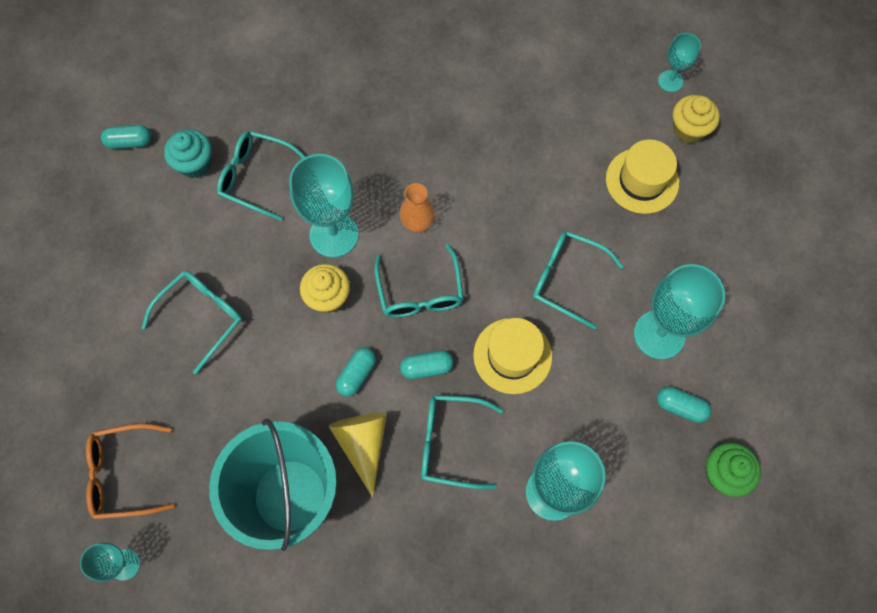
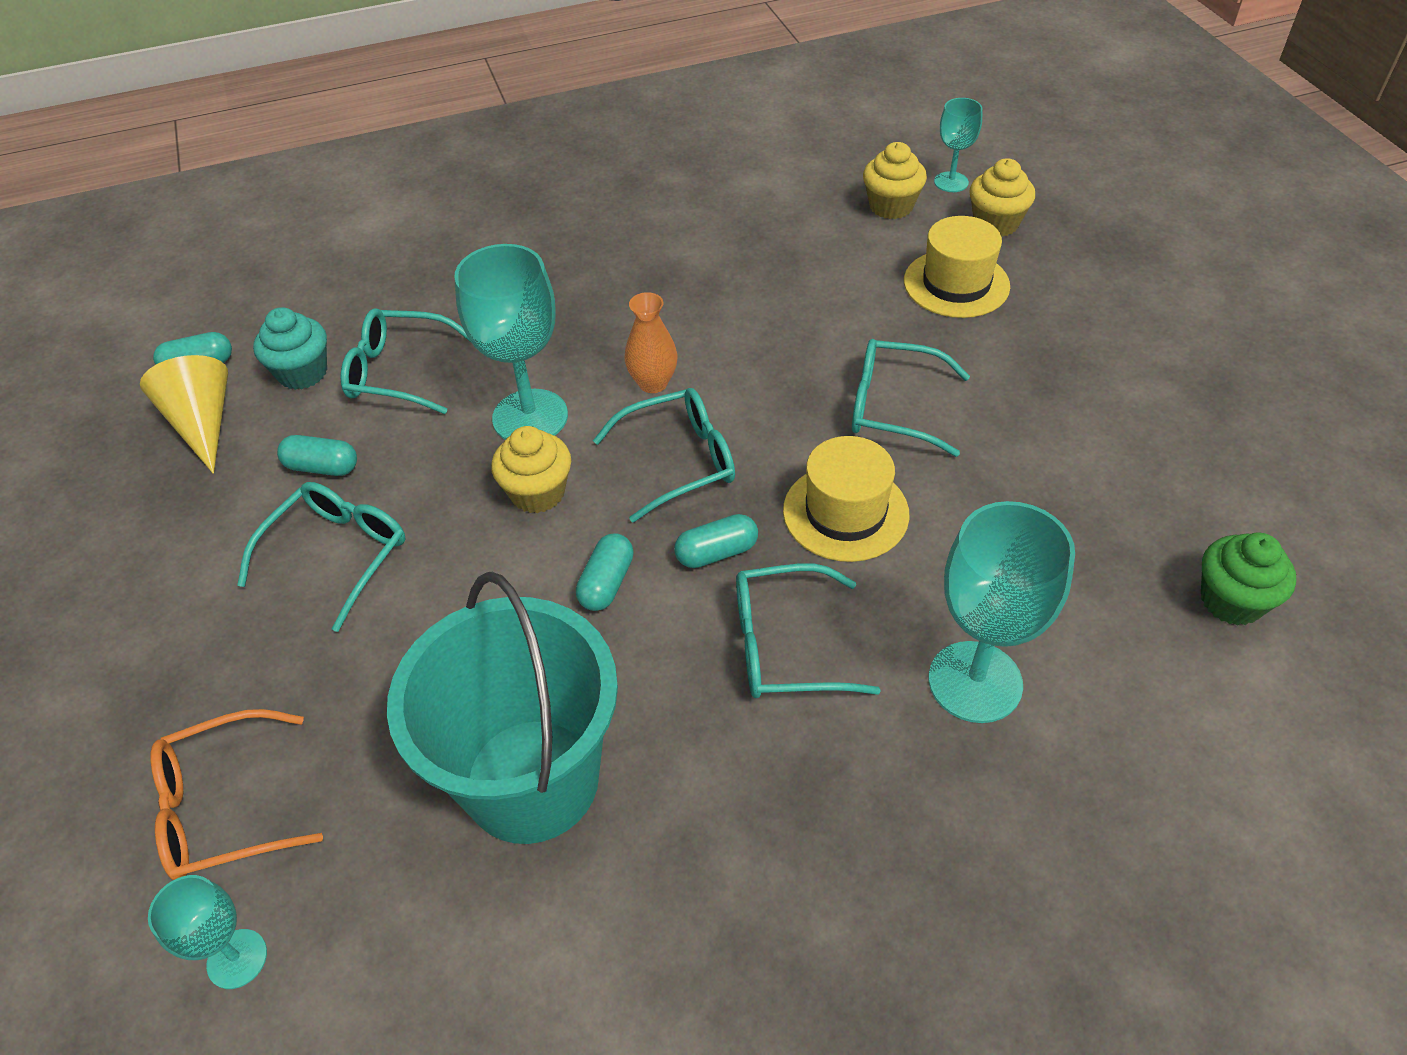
camera: 10 degrees left, 20 degrees down
yellow cone [328,413,387,497] -> yellow cone moved to [140,355,228,474]
turquoise glasses [374,244,463,318] -> turquoise glasses turned 90 degrees counterclockwise [593,388,735,523]
turquoise goblet [634,264,725,359] -> none
turquoise capsule [657,387,711,423] -> turquoise capsule moved to [277,435,357,476]
none -> yellow cupcake [863,142,927,219]

